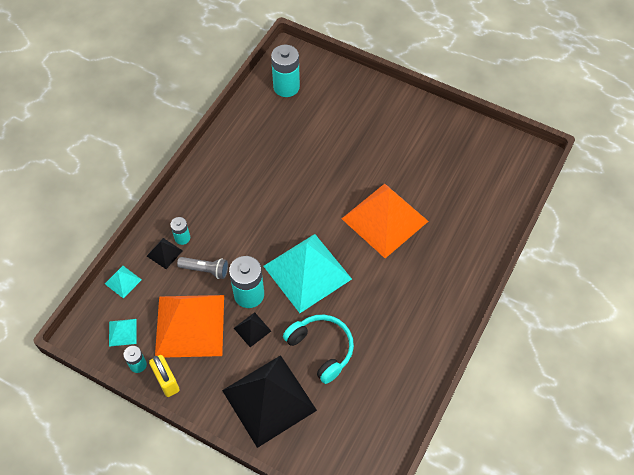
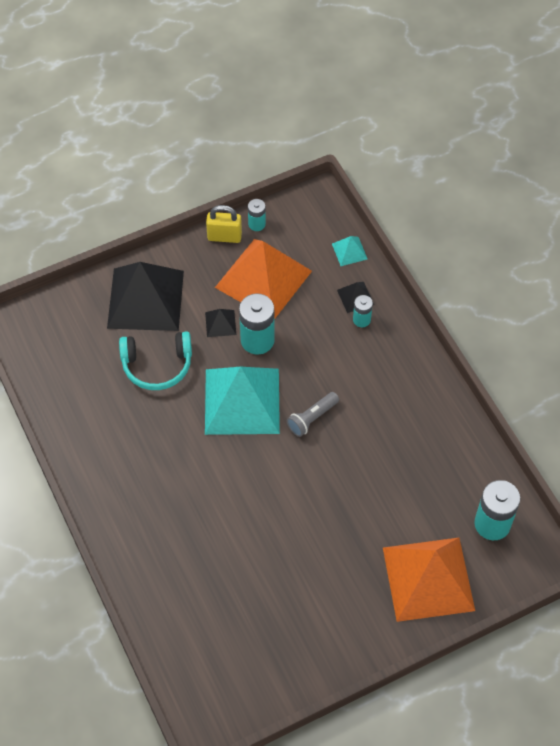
camera: 125 degrees right, 0 degrees up
turquoise pyramid [109,319,137,347] -> none
grey flashlight [177,257,228,279] -> grey flashlight moved to [287,392,339,437]
orange pyramid [342,184,428,258] -> orange pyramid moved to [383,538,475,622]

